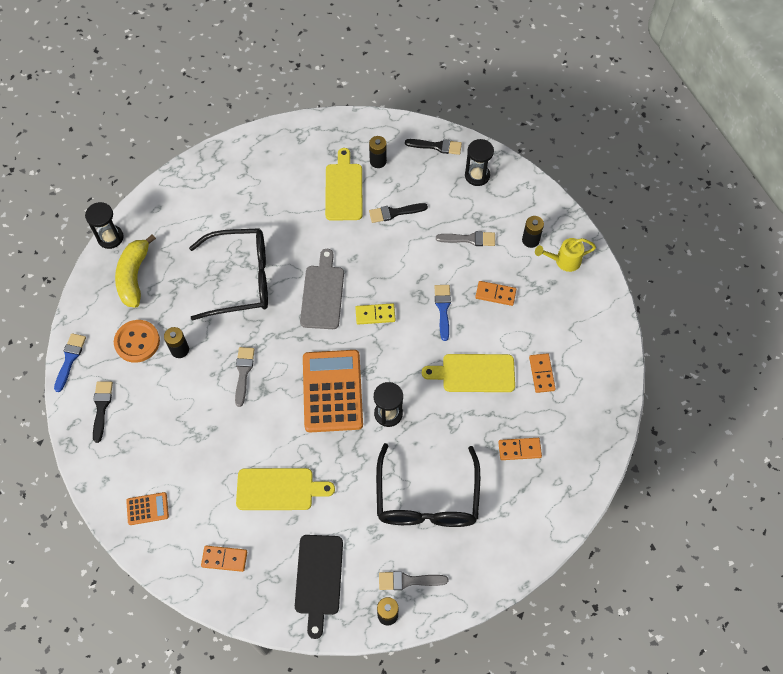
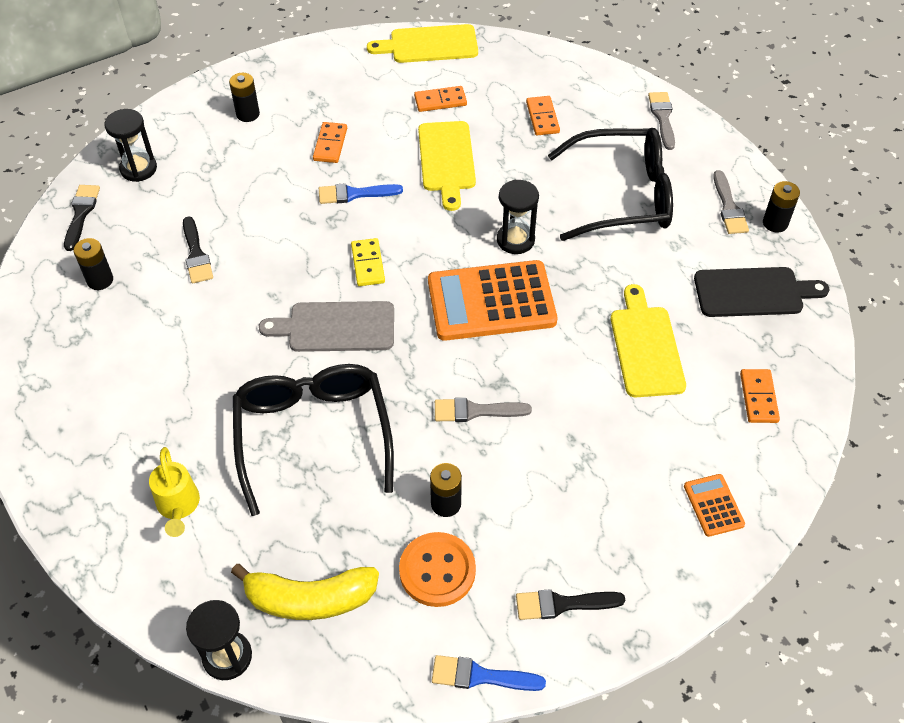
camera: 95 degrees left, 10 degrees down
yellow cutting board [325,148,363,221] -> yellow cutting board moved to [367,24,478,63]
grey brush [436,231,495,246] -> grey brush moved to [648,92,675,150]
yellow watering can [535,238,596,272] -> yellow watering can moved to [149,447,200,537]

